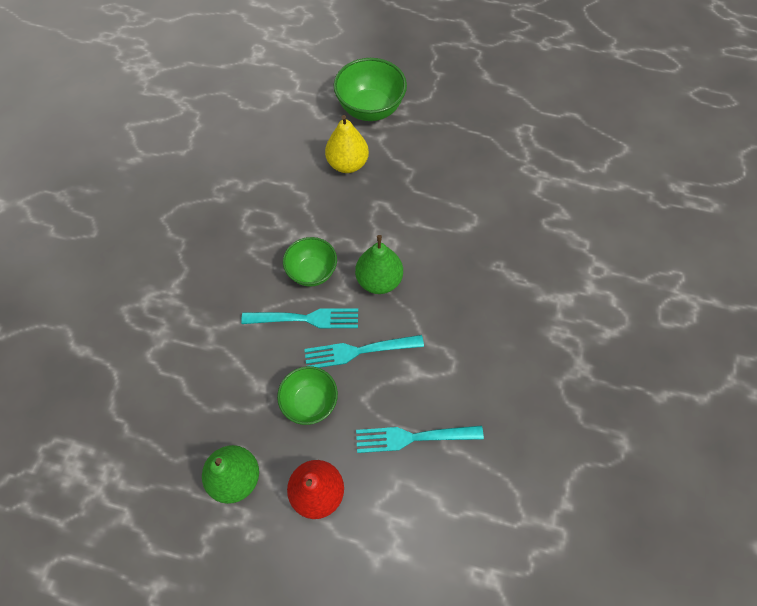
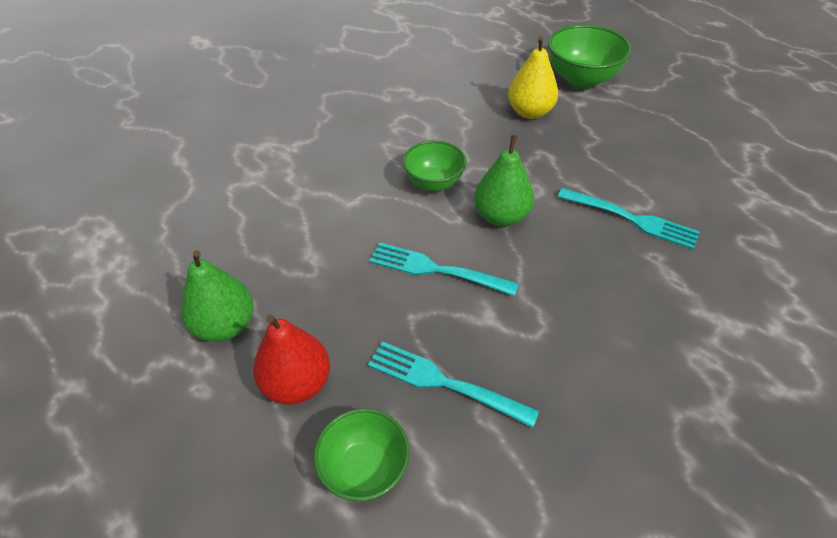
camera: 30 degrees right, 15 degrees down
turquoise fork [241,308,358,329] -> turquoise fork moved to [558,188,700,250]
green bowl [277,366,338,425] -> green bowl moved to [314,408,410,502]

